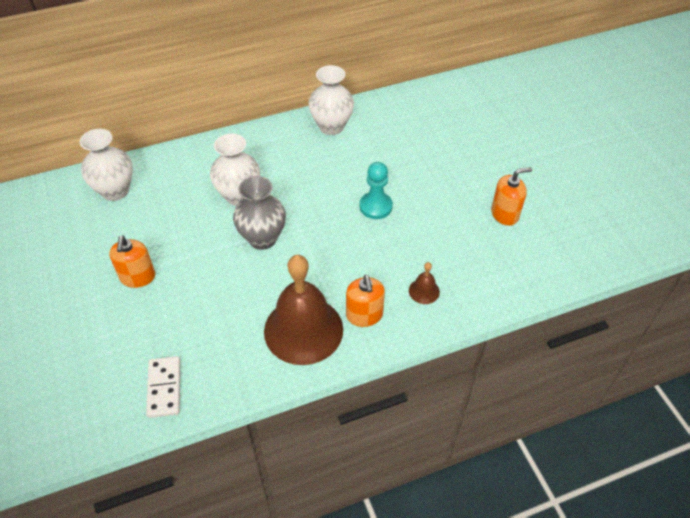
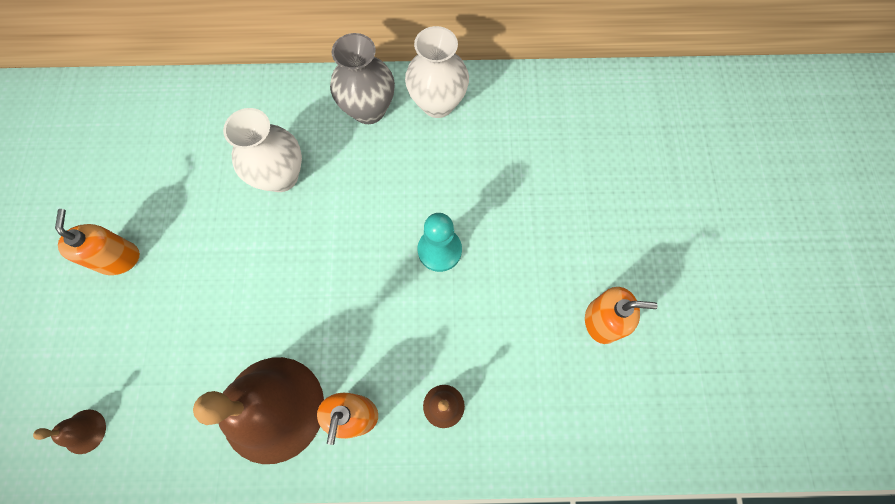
camera: 20 degrees right, 20 degrees up
white vase [80,129,133,201] -> none
orange soap dispenser [109,235,155,288] -> orange soap dispenser turned 150 degrees clockwise [55,209,140,275]
white domino [146,356,180,418] -> brown bell [33,409,106,454]
grey vase [233,176,286,250] -> grey vase moved to [330,33,395,124]

